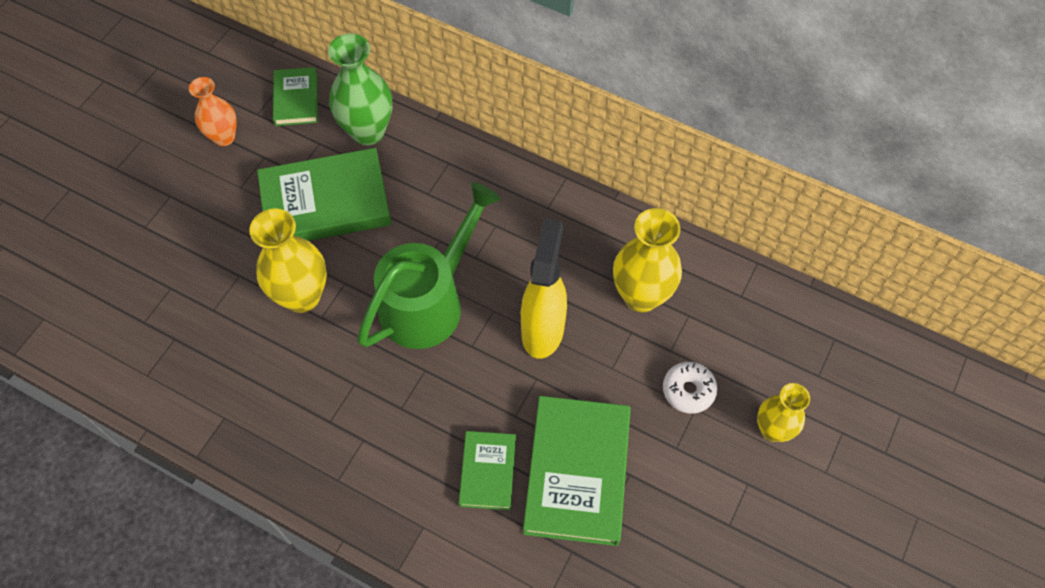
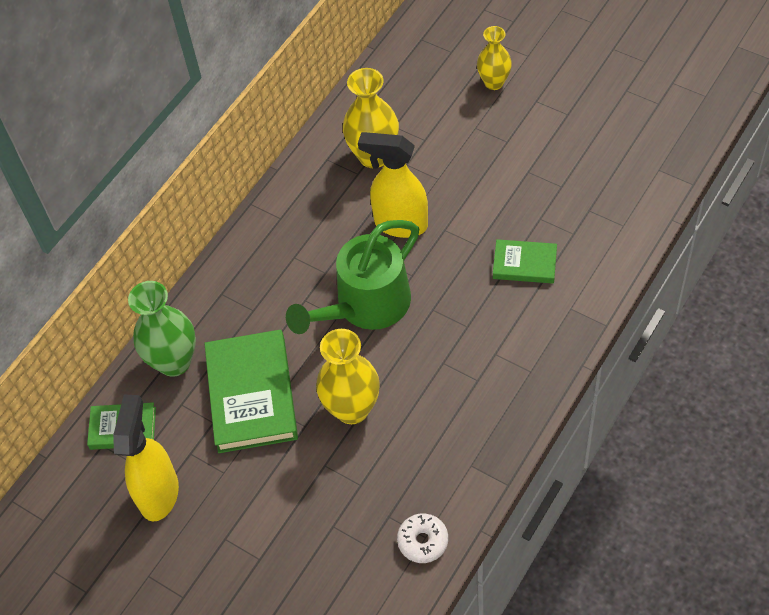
camera: 80 degrees left, 5 degrees down
orange vase [189,77,237,146] -> yellow spray bottle [113,395,179,522]
green watering can [357,182,501,349] -> green watering can turned 90 degrees counterclockwise [286,220,419,334]
green book [523,396,631,546] -> none
white donut [663,362,718,414] -> white donut moved to [397,514,448,563]

